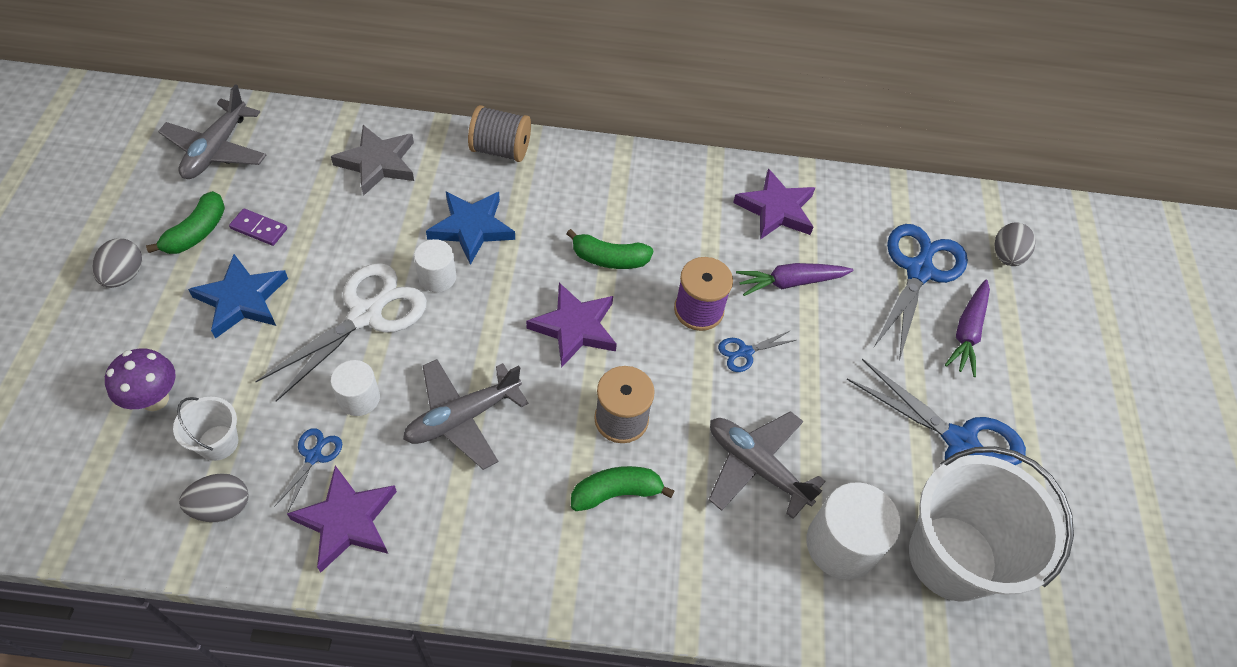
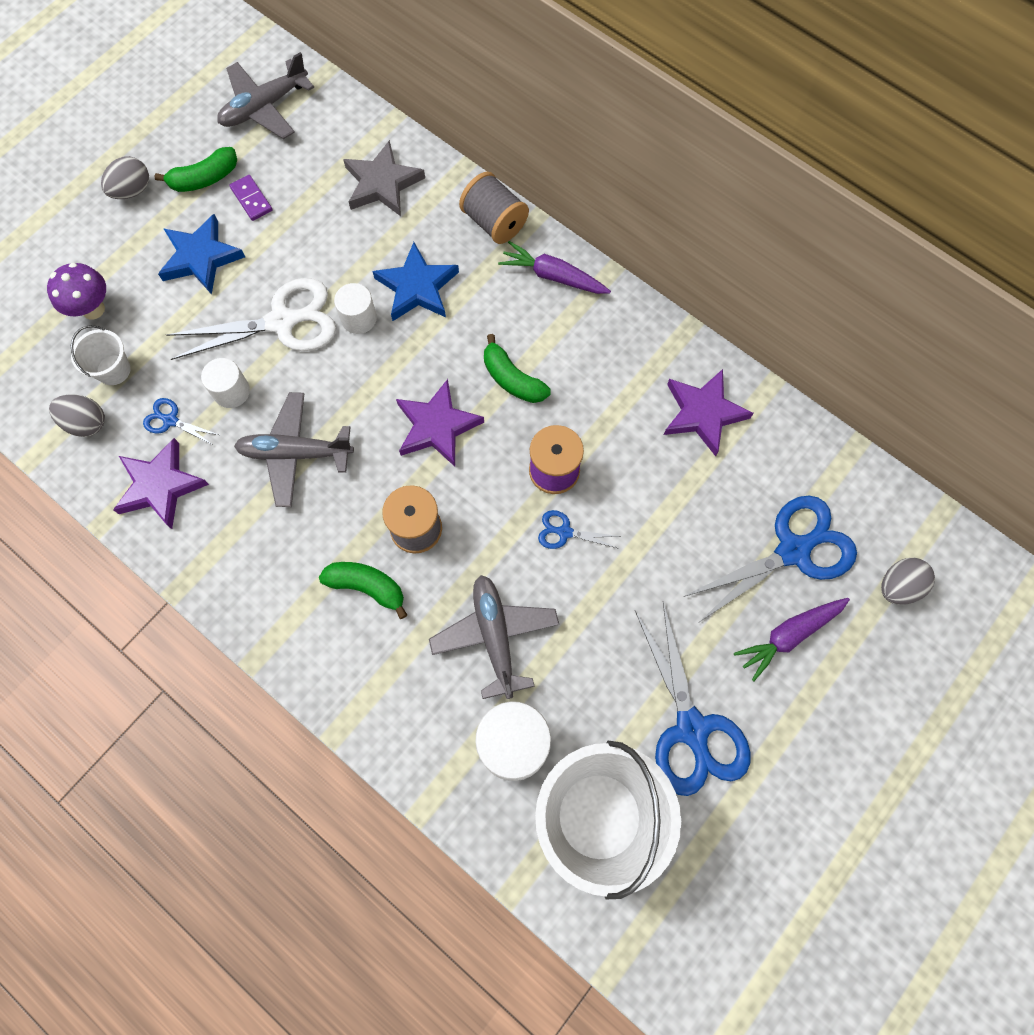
camera: 40 degrees right, 15 degrees up
blue scissors [274,428,342,512] -> blue scissors turned 120 degrees counterclockwise [143,398,219,445]
purple carrot [736,263,853,296] -> purple carrot moved to [498,241,611,294]

